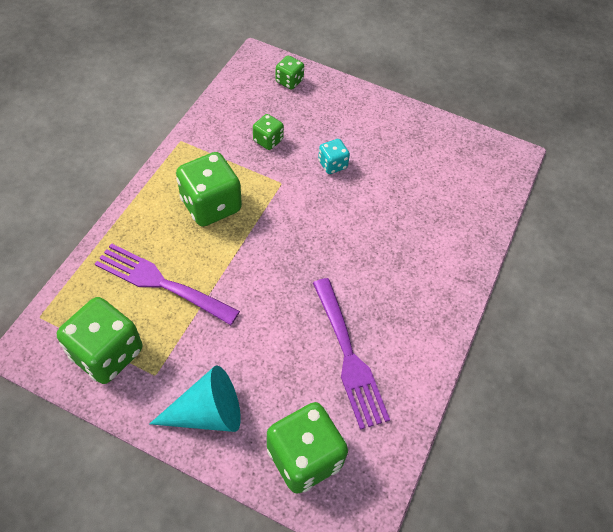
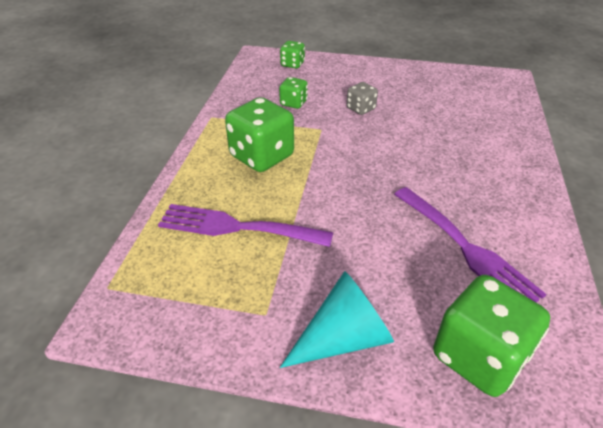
camera: 10 degrees left, 15 degrees down
green dice [57,297,143,384] -> none
turquoise dice [318,139,350,174] -> grey dice [347,82,378,115]

